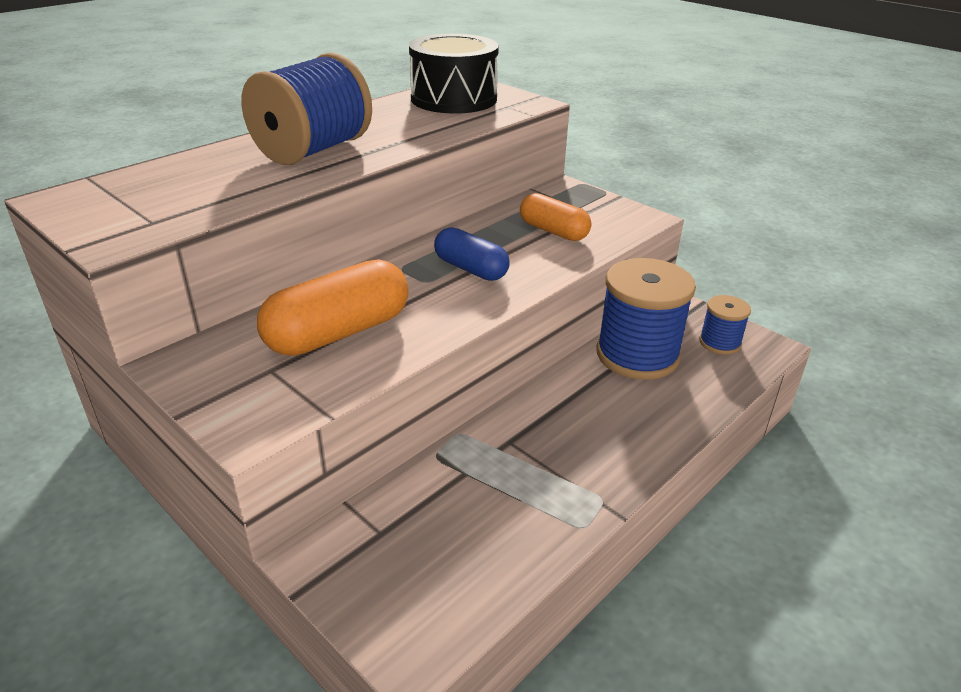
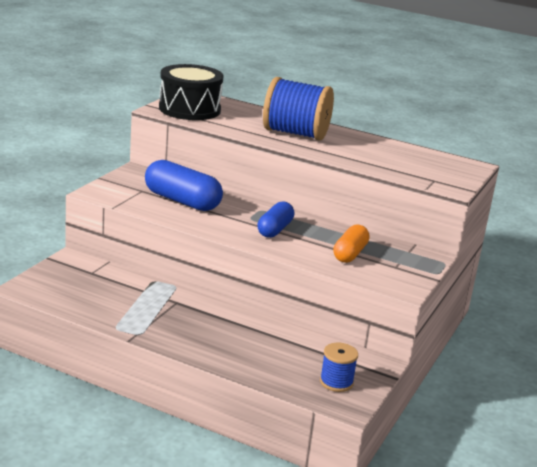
camera: 70 degrees right, 10 degrees down
orange capsule [257,259,408,356] -> blue capsule [145,160,223,211]
black drum [409,34,499,114] -> black drum moved to [159,64,224,120]
blue spool [597,258,696,380] -> none

